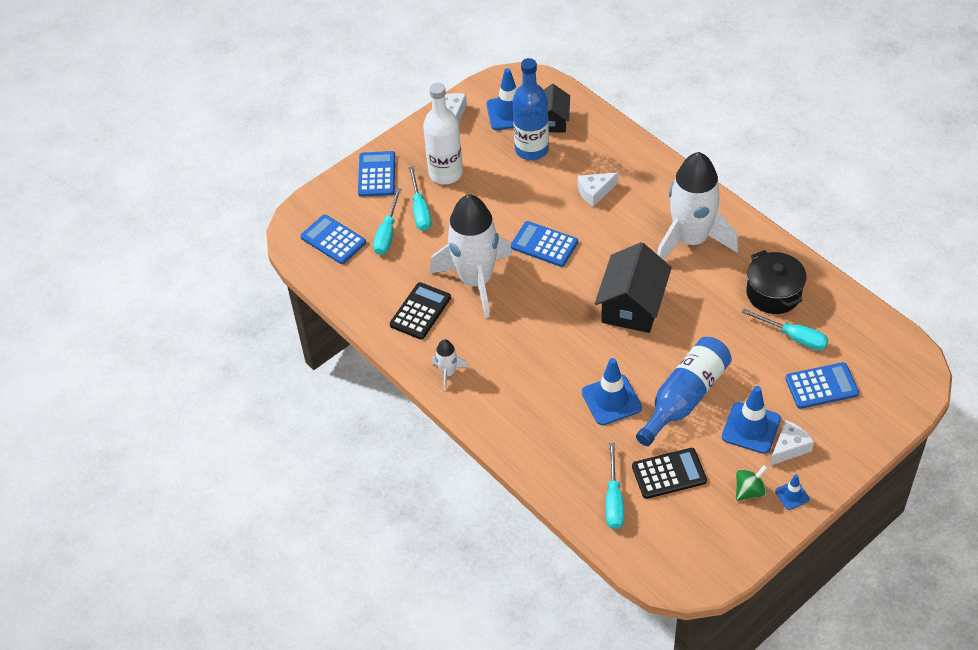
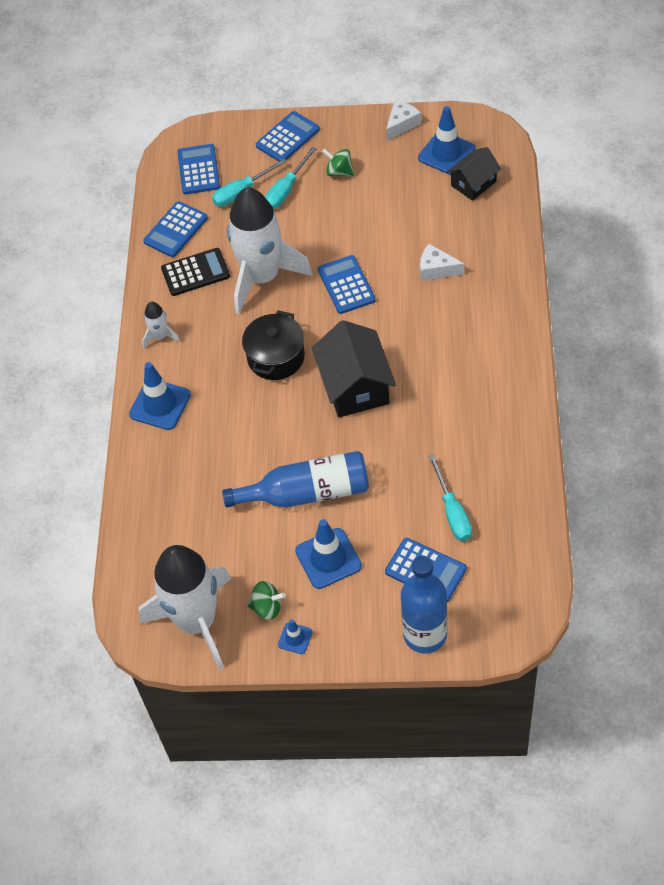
camera: 45 degrees right, 5 degrees up
white bottle [423,83,463,184] -> green spinning top [322,148,354,177]
blue bottle [513,58,549,160] -> blue bottle moved to [401,556,448,653]
blue traffic cone [582,358,642,425] -> blue traffic cone moved to [129,362,191,430]
black house [595,242,672,333] -> black house turned 75 degrees counterclockwise [312,320,396,417]
turquoise screwdriver [606,443,624,529] -> none
black calculator [632,448,707,499] -> none
white rocket [657,152,738,260] -> white rocket moved to [139,545,232,670]
black pot [746,250,807,314] -> black pot moved to [242,310,305,380]
white cheese [770,420,814,466] -> none
none -> blue calculator [143,201,208,257]

